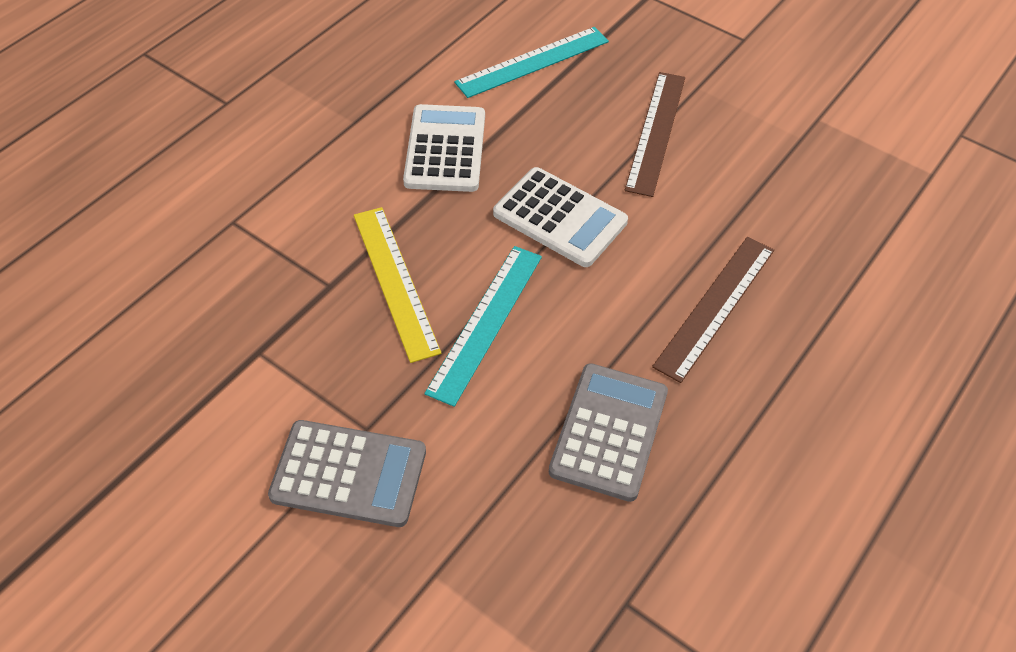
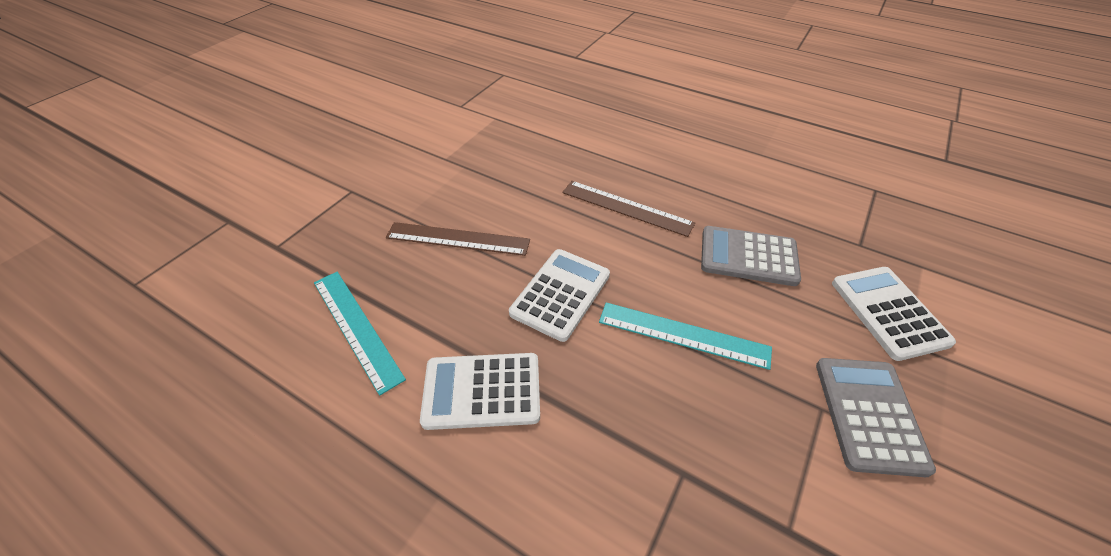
camera: 95 degrees left, 5 degrees down
yellow ruler [354,207,441,363] -> none
none -> white calculator [832,267,956,361]

